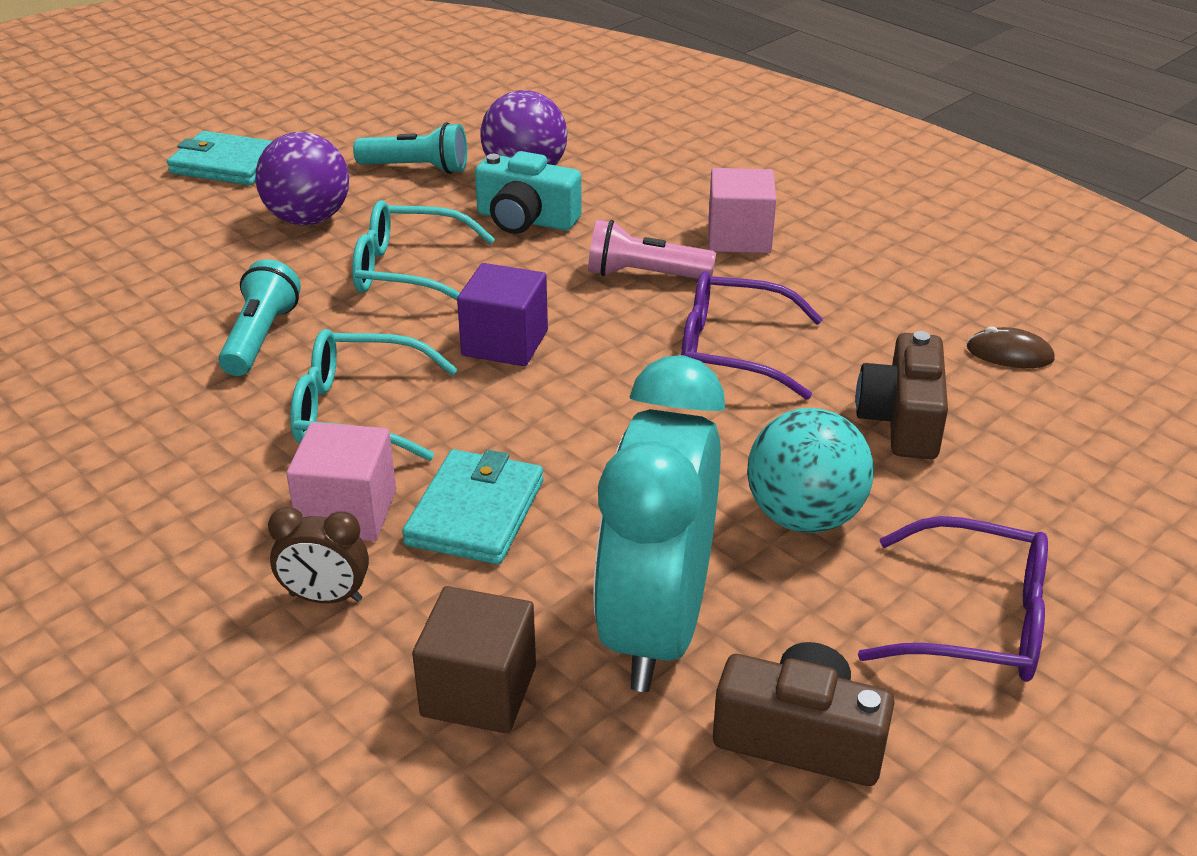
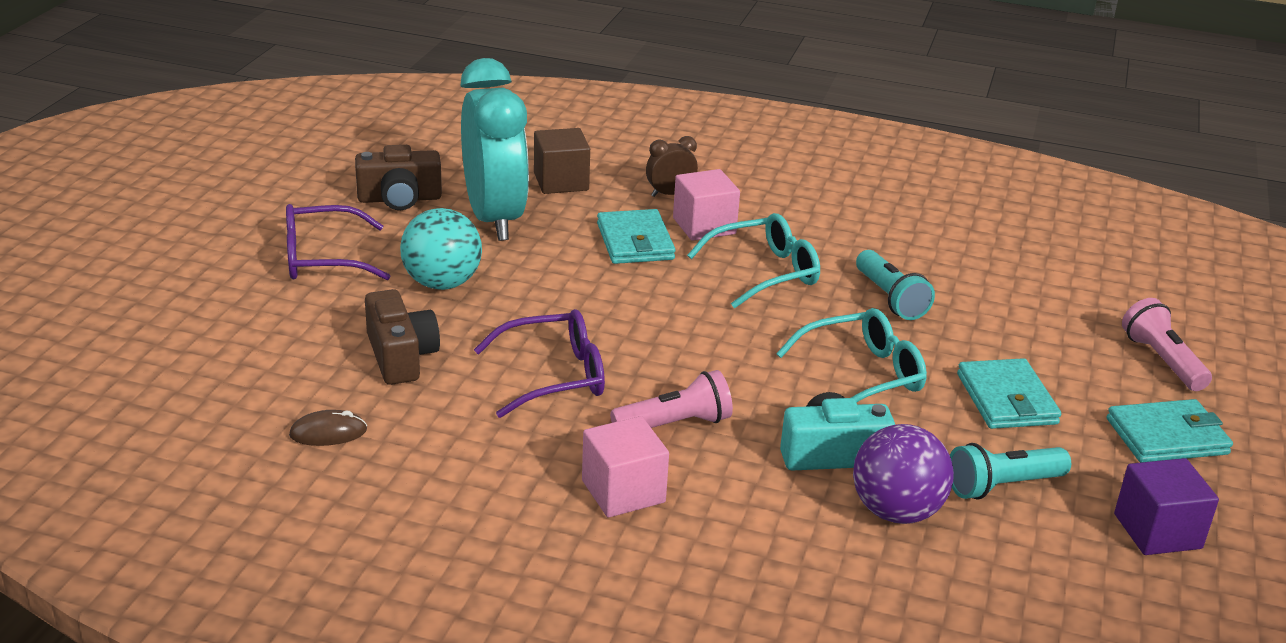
camera: 150 degrees right, 5 degrees down
purple ball [255,132,349,225] -> turquoise wallet [957,358,1061,429]
purple cube [457,263,548,366] -> purple cube moved to [1114,458,1219,555]
none -> pink flashlight [1122,298,1212,391]

